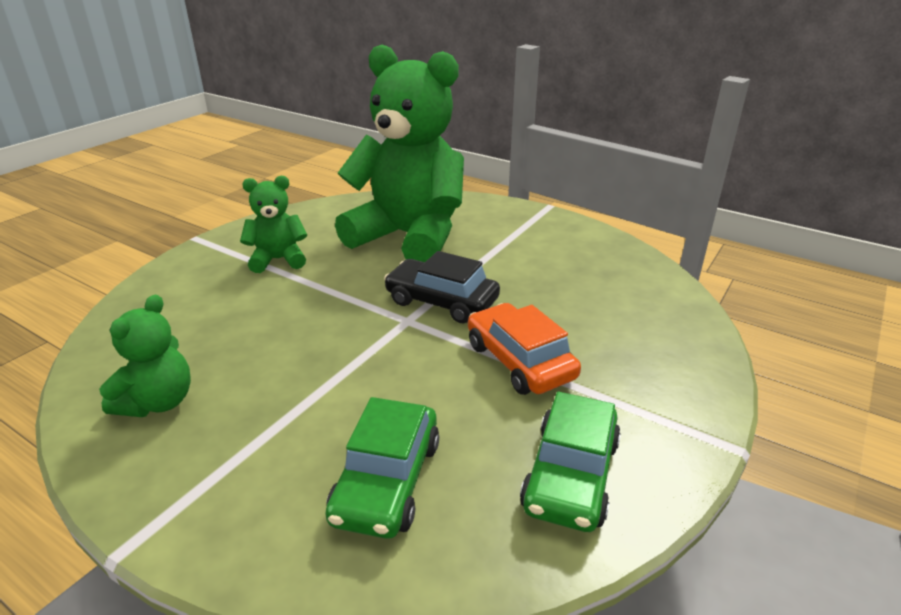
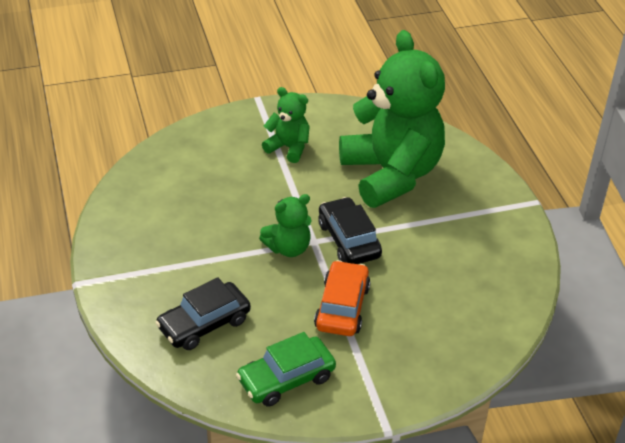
camera: 40 degrees right, 10 degrees up
green teddy bear [99,294,191,417] -> green teddy bear moved to [259,194,312,257]
green car [325,397,439,539] -> black car [155,278,251,350]

